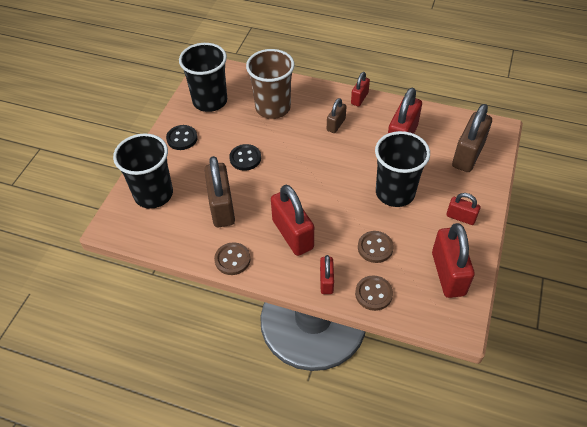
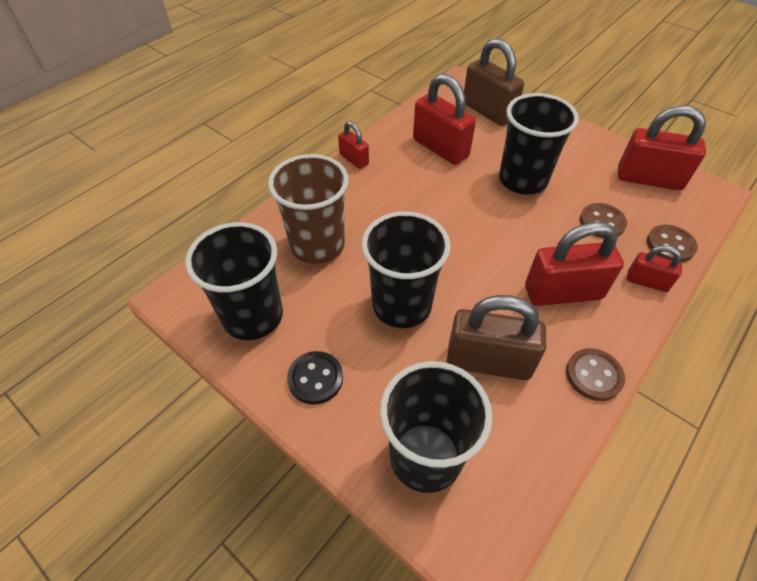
camera: 70 degrees left, 0 degrees up
black button [229,144,261,171] -> black cup [362,212,451,328]
brown padlock [327,98,347,133] -> none
red padlock [446,193,480,225] -> none

